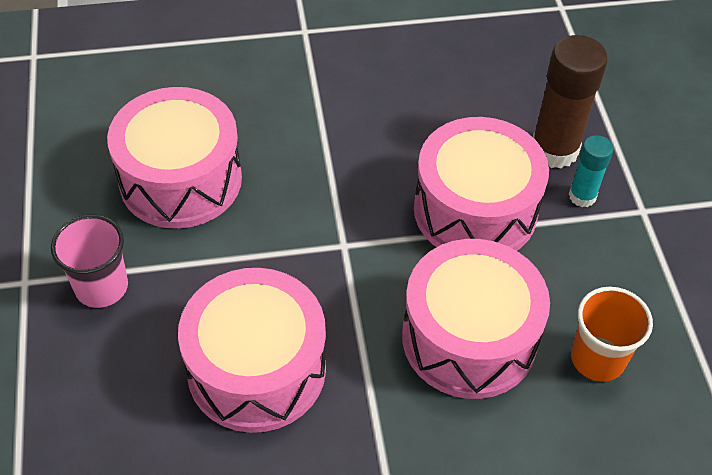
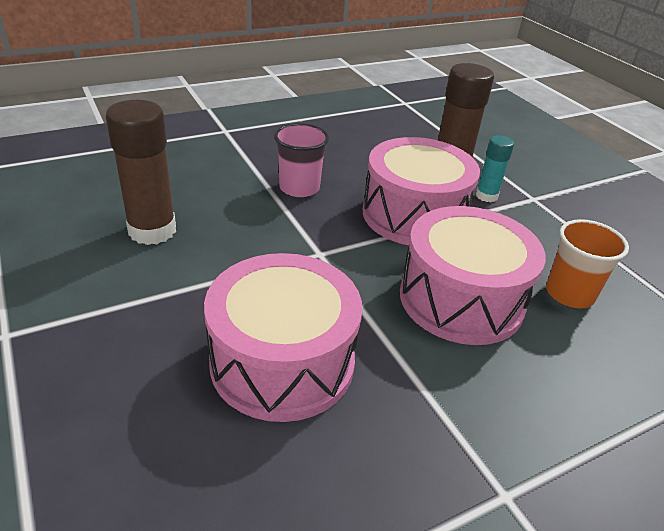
camera: 20 degrees left, 15 degrees down
pink cup [51,215,128,308] -> pink cup moved to [274,123,329,197]
pink drum [107,87,242,229] -> brown glue stick [106,100,176,245]

